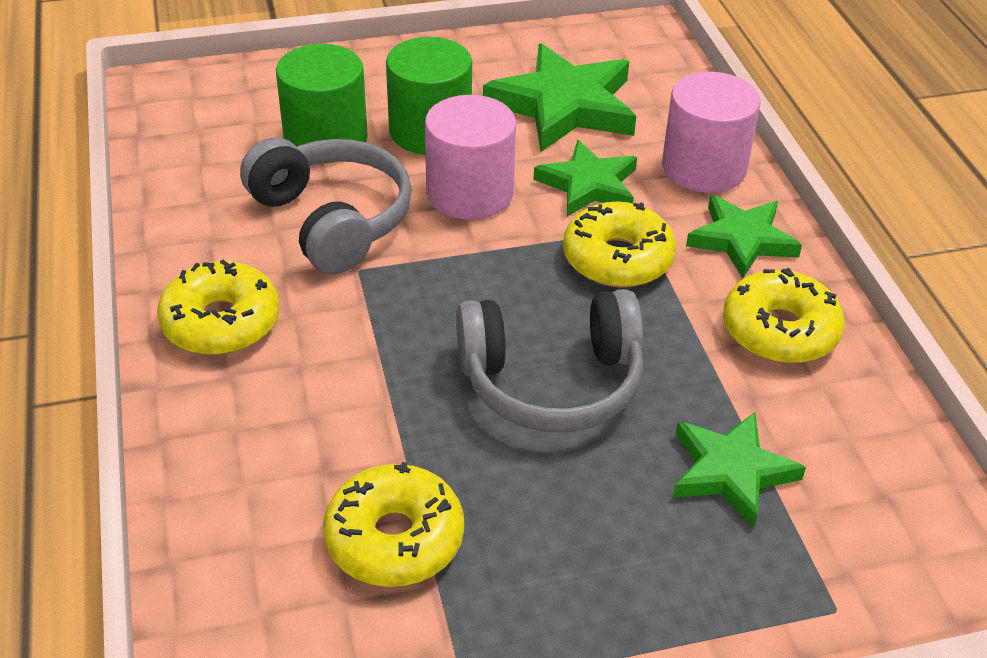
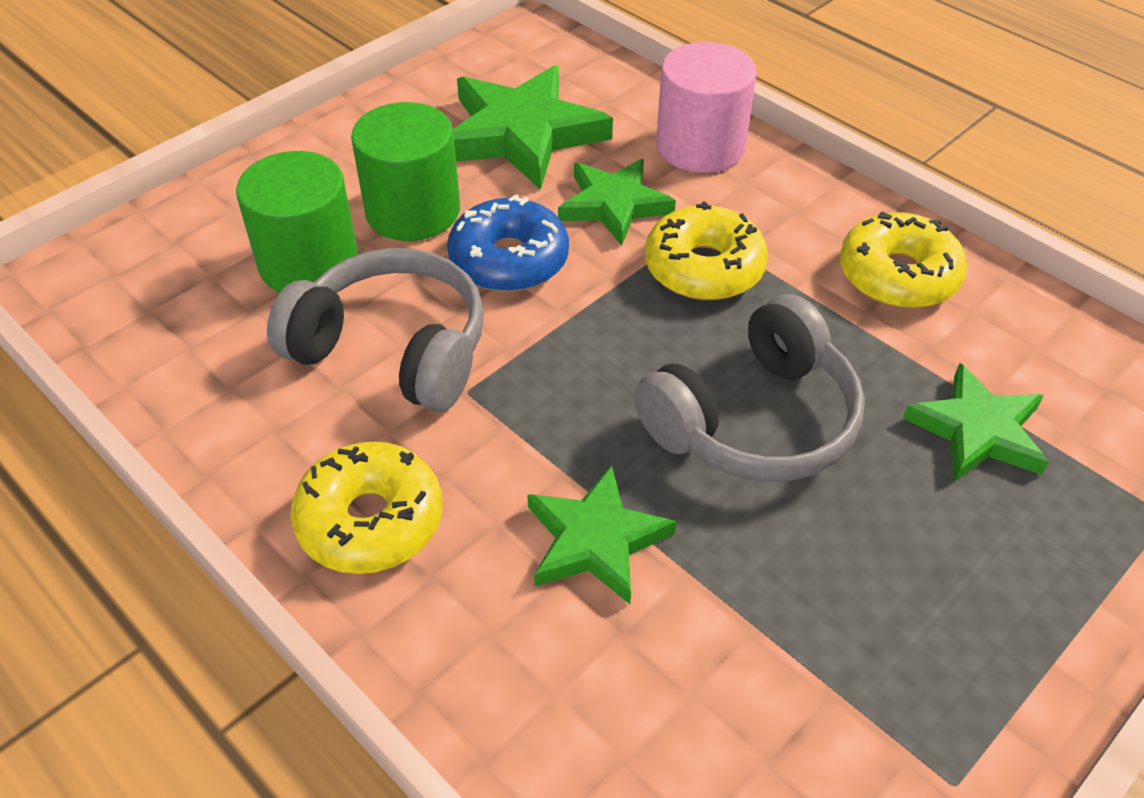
camera: 30 degrees left, 5 degrees up
yellow donut [323,462,464,587] -> none
pink cylinder [425,95,516,220] -> blue donut [447,194,569,292]
green star [686,195,802,278] -> green star moved to [527,465,676,604]

